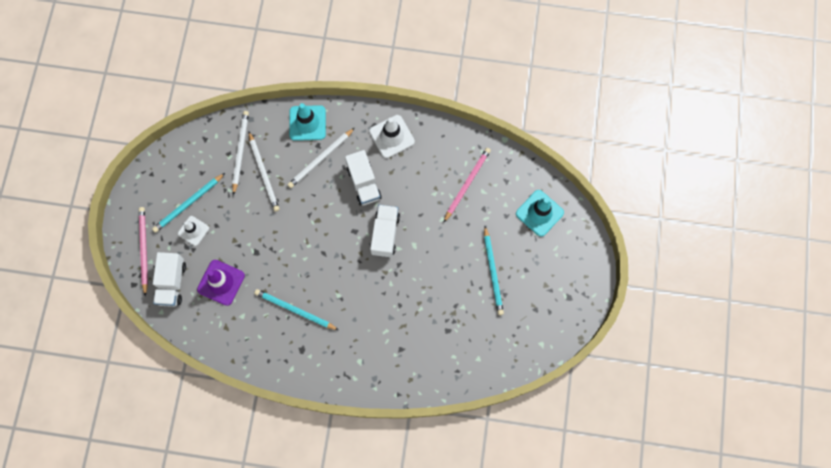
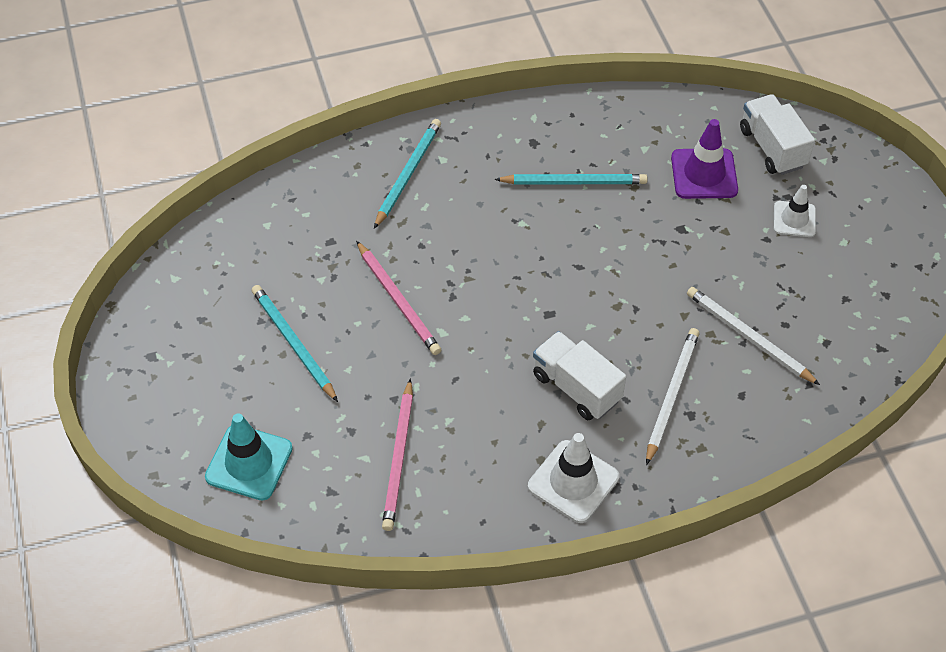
camera: 155 degrees right, 20 degrees down
pink pencil [139,207,148,296] -> pink pencil moved to [356,241,441,355]
turquoise pencil [152,173,225,233] -> turquoise pencil moved to [374,119,441,229]
white pencil [232,111,249,196] -> none
turquoise traffic cone [289,103,326,141] -> none
white truck [370,205,400,257] -> none

